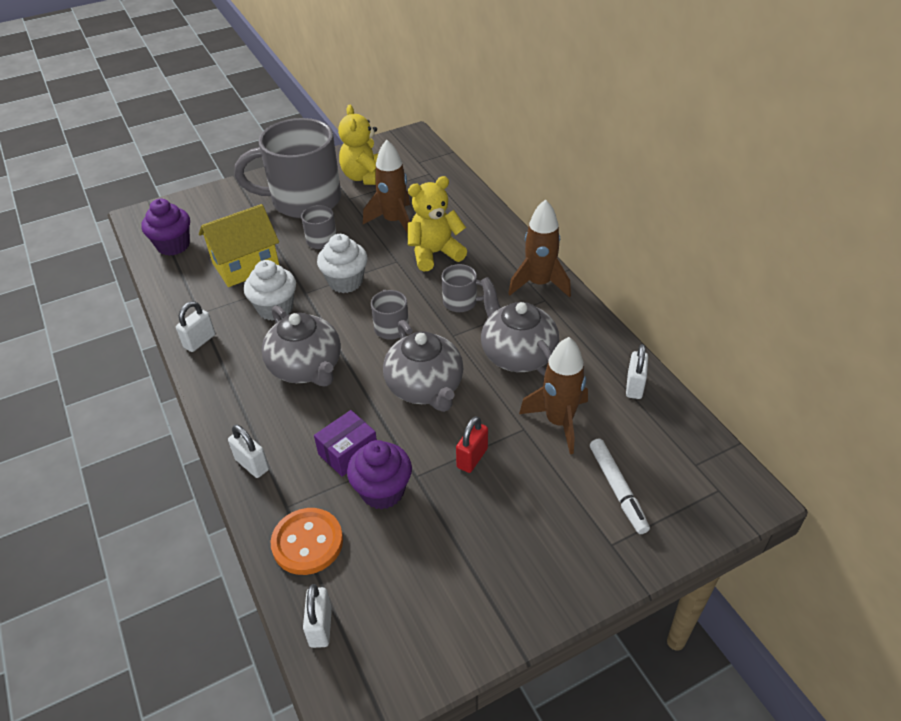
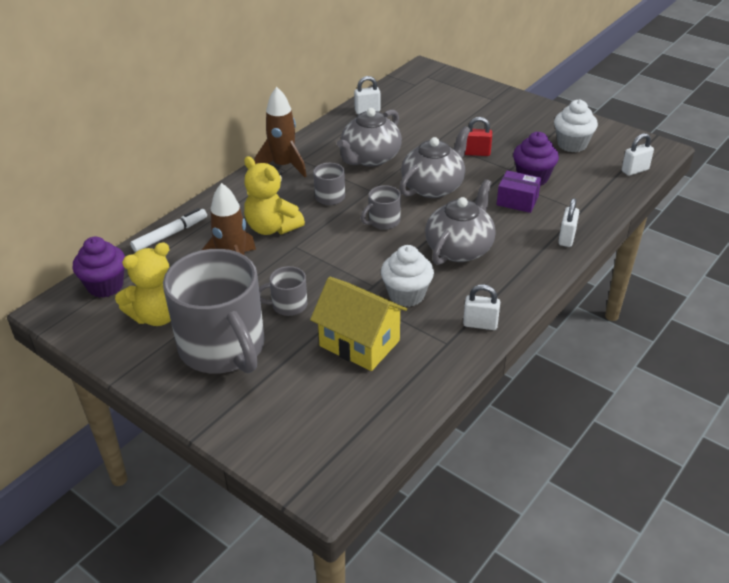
camera: 115 degrees left, 5 degrees down
purple cupcake [141,199,190,256] -> purple cupcake moved to [73,237,125,298]
orange button [271,508,343,575] -> none
white cupcake [317,234,368,293] -> white cupcake moved to [554,99,598,152]
brown rocket [519,337,588,454] -> none
white marker [590,439,650,534] -> white marker moved to [130,208,207,252]

